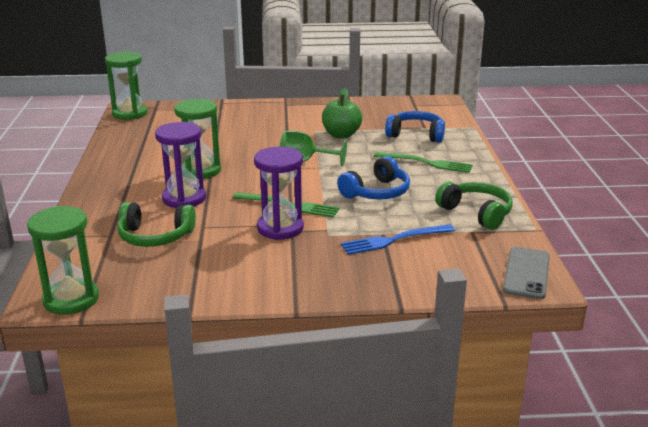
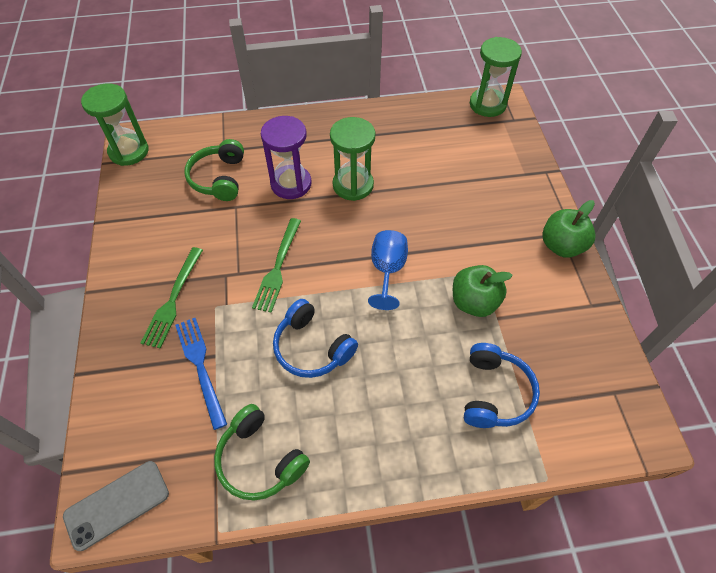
camera: 85 degrees right, 30 degrees up
purple hourglass [254,147,304,240] -> none
green goblet [280,131,347,166] -> blue goblet [368,230,408,310]
green fork [374,152,473,173] -> green fork moved to [141,247,203,349]
green headphones [435,181,513,230] -> green headphones turned 90 degrees clockwise [214,404,310,501]
grey phone [503,247,550,299] -> grey phone turned 45 degrees counterclockwise [63,461,169,551]
none -> green apple [542,200,596,258]

